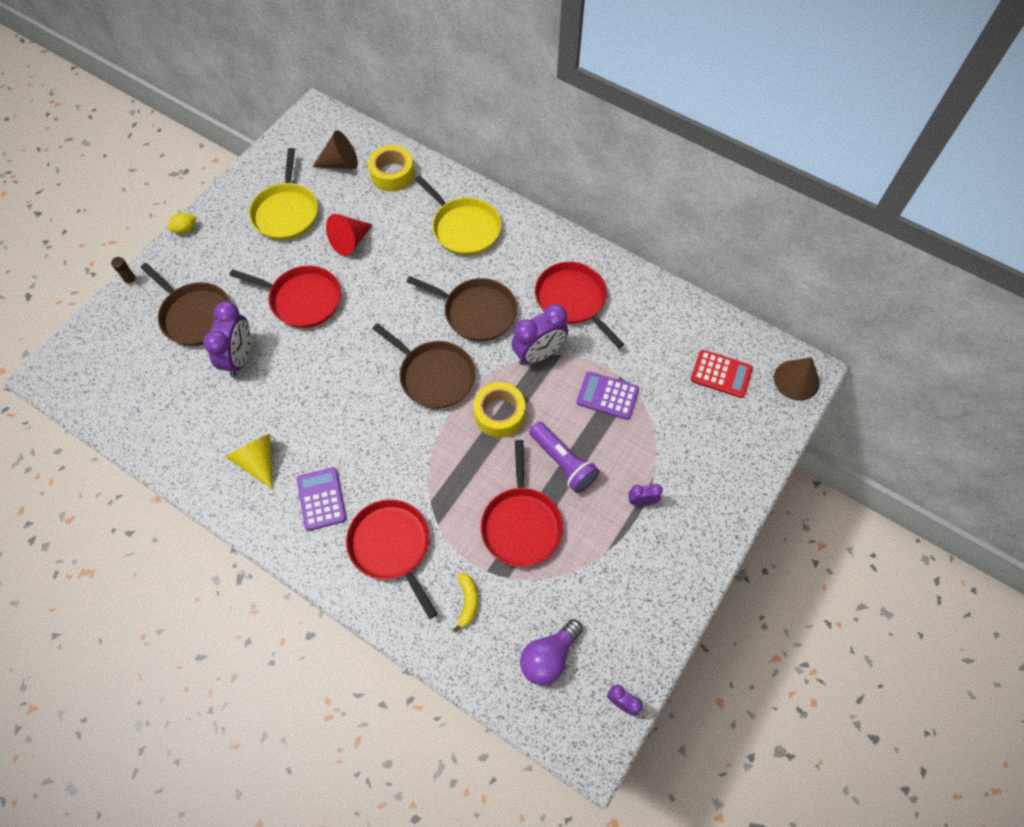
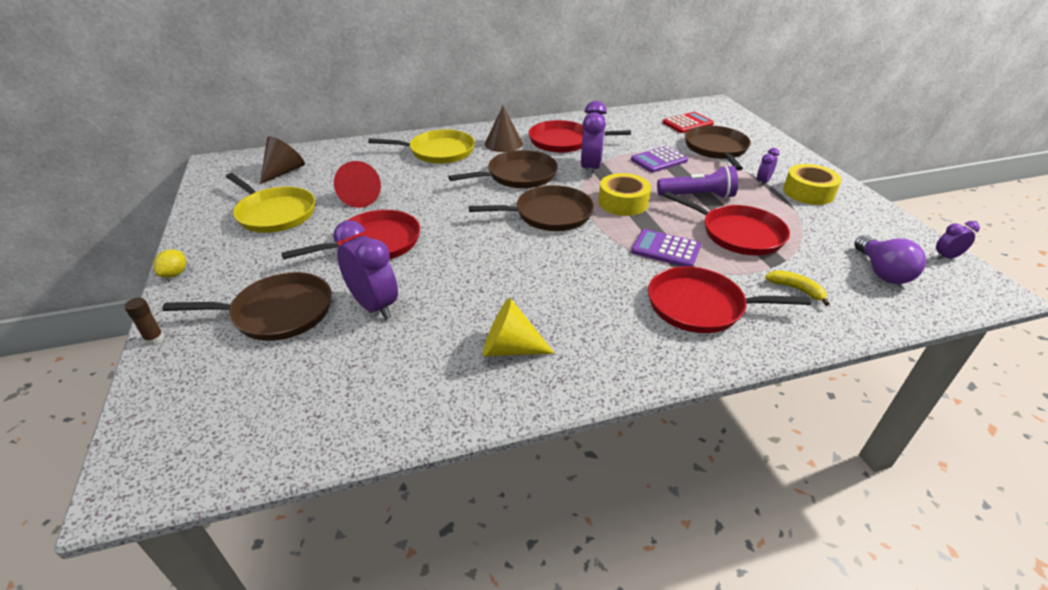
camera: 50 degrees left, 25 degrees down
purple calculator [297,467,346,531] -> purple calculator moved to [631,229,701,267]
yellow tape [368,145,414,192] -> yellow tape moved to [783,164,842,205]
brown cone [774,357,820,401] -> brown cone moved to [485,106,523,152]
none -> brown pan [685,126,751,170]

